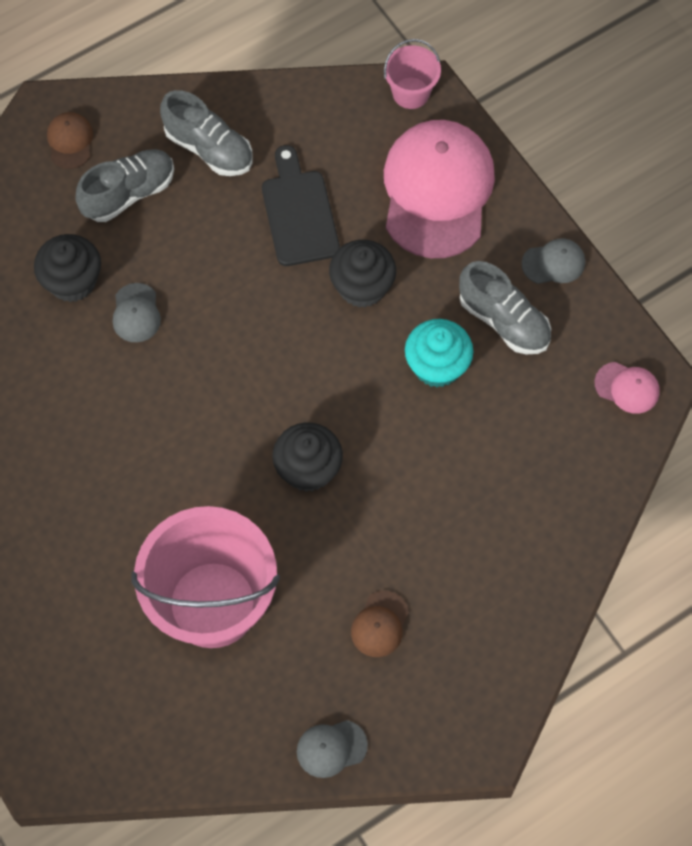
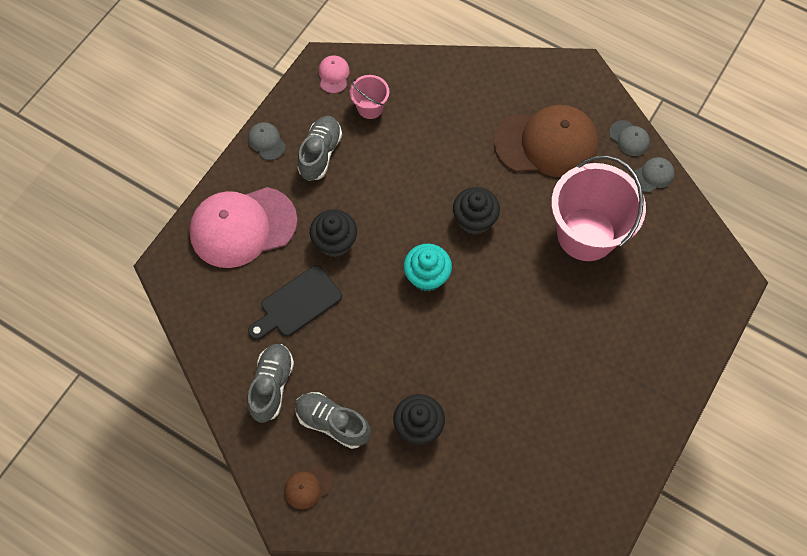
camera: 115 degrees left, 0 degrees up
grey cap [113,283,161,342] -> grey cap moved to [632,157,675,193]
brown cap [351,591,409,657] -> brown cap [494,105,598,177], size x2.39
pink bucket [384,39,441,109] -> pink bucket moved to [350,75,389,119]
turquoise cupcake [405,319,473,387] -> turquoise cupcake moved to [404,244,452,292]

